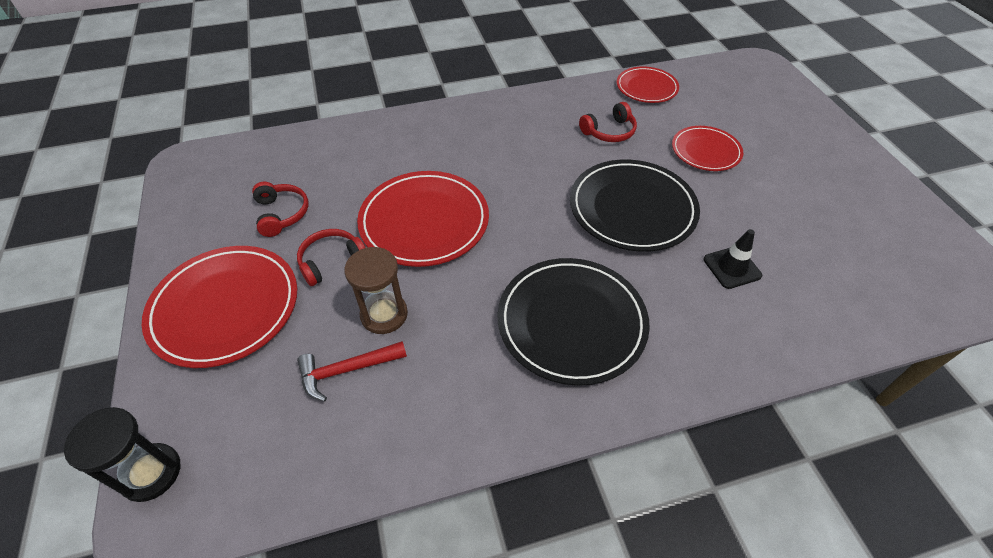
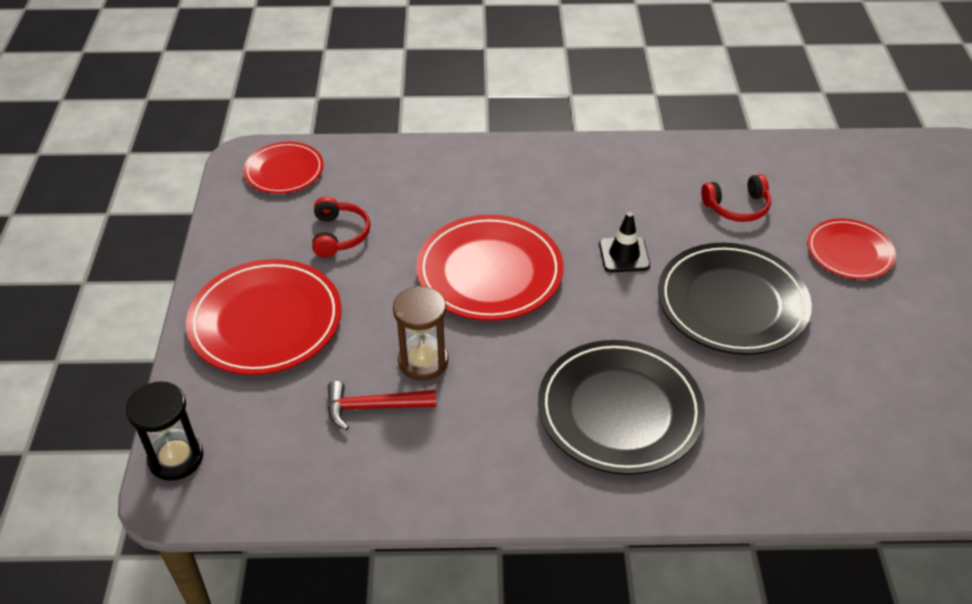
camera: 15 degrees right, 5 degrees down
red headphones [297,229,366,286] -> none
red plate [617,67,679,103] -> red plate moved to [243,142,324,194]
black traffic cone [703,229,762,289] -> black traffic cone moved to [599,212,650,273]

